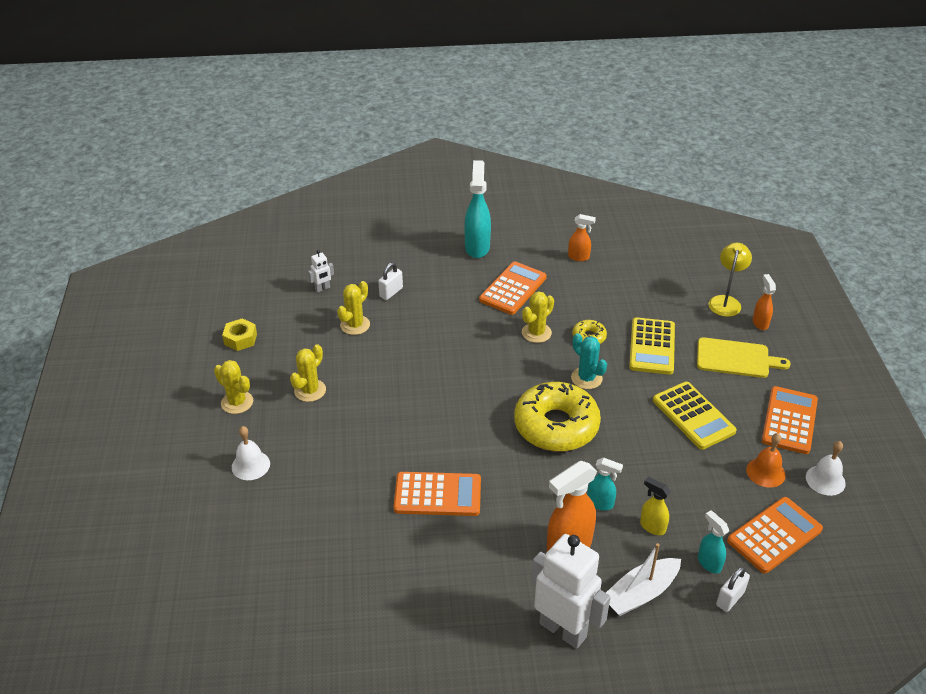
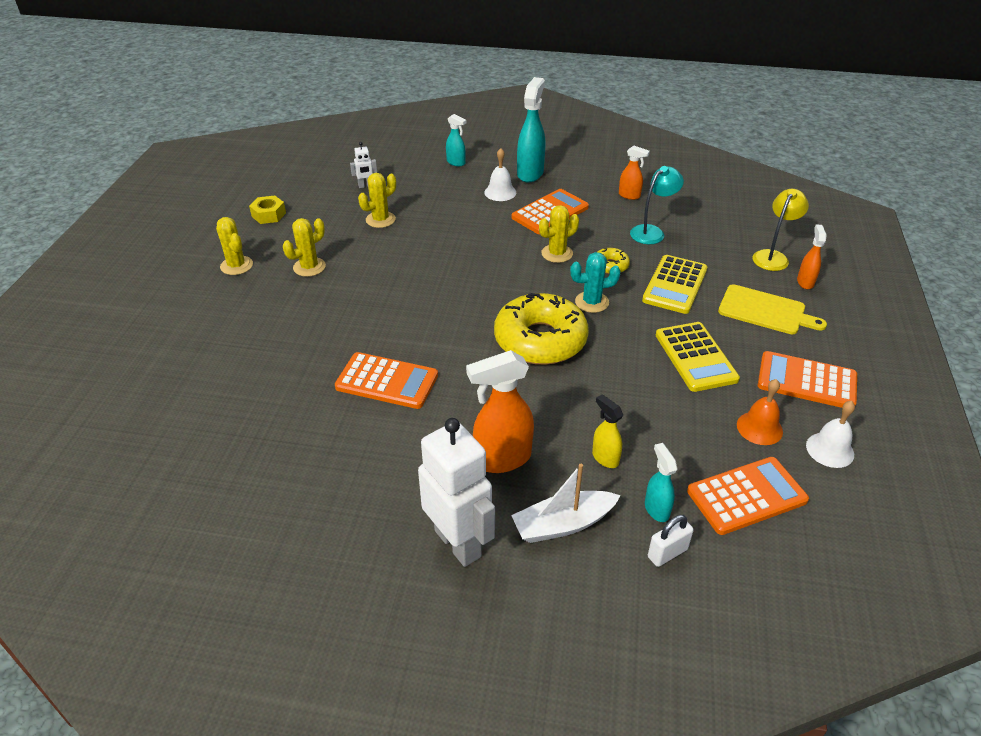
camera: 15 degrees right, 0 degrees up
white bell [232,426,270,480] -> white bell moved to [484,148,516,201]
white padlock [378,262,403,300] -> none
turquoise cactus [571,333,607,389] -> turquoise cactus turned 75 degrees counterclockwise [570,252,621,313]
turquoise spray bottle [587,458,623,510] -> turquoise spray bottle moved to [446,114,467,166]
orange calculator [762,386,818,454] -> orange calculator turned 105 degrees counterclockwise [758,351,857,408]
none -> turquoise lamp [630,166,684,244]

